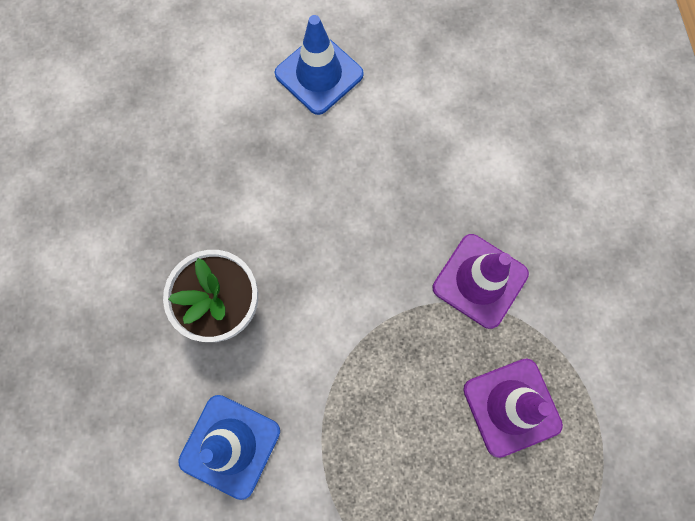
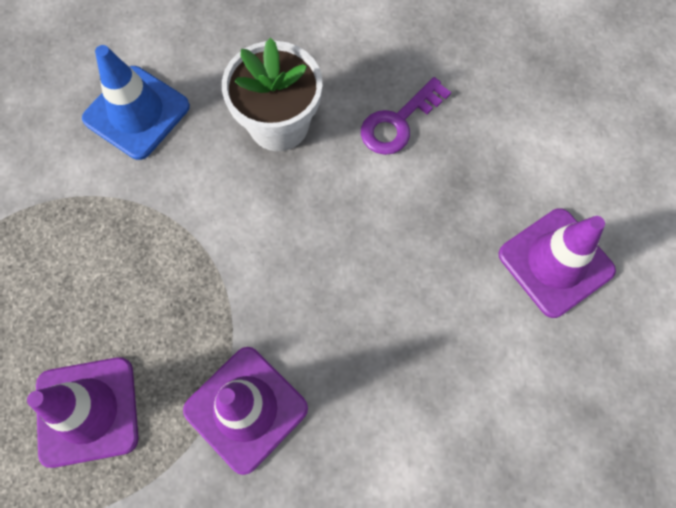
camera: 100 degrees right, 5 degrees down
blue traffic cone [275,15,364,115] -> purple traffic cone [499,208,616,318]
none -> purple key [361,77,451,155]

